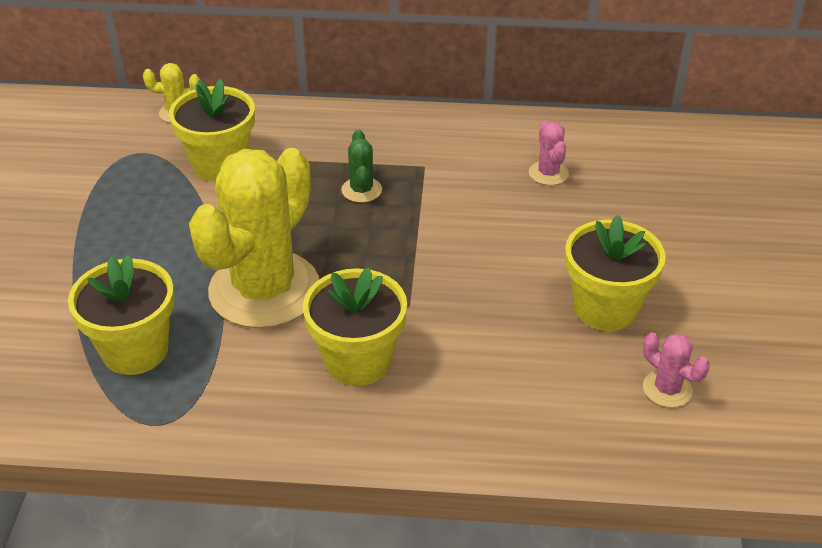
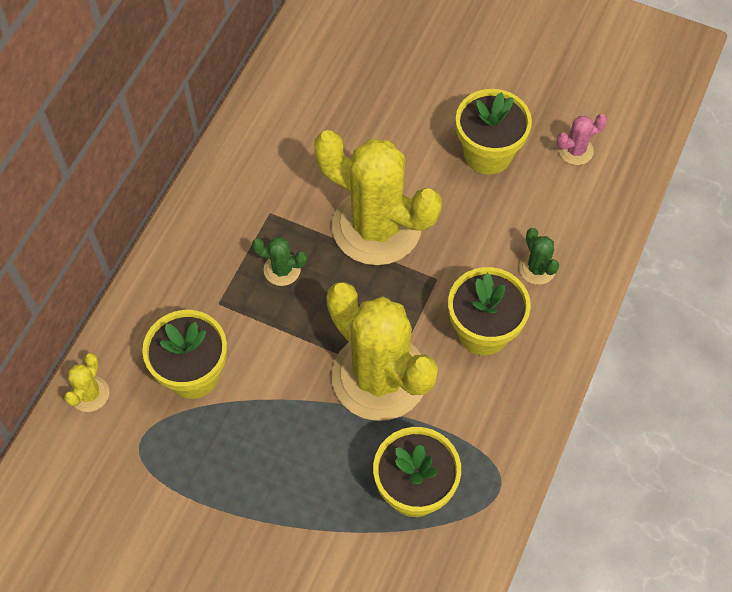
camera: 70 degrees left, 20 degrees up
pink cactus [529,121,569,185] -> none
none -> yellow cactus [314,130,442,265]
none -> green cactus [519,228,559,285]

